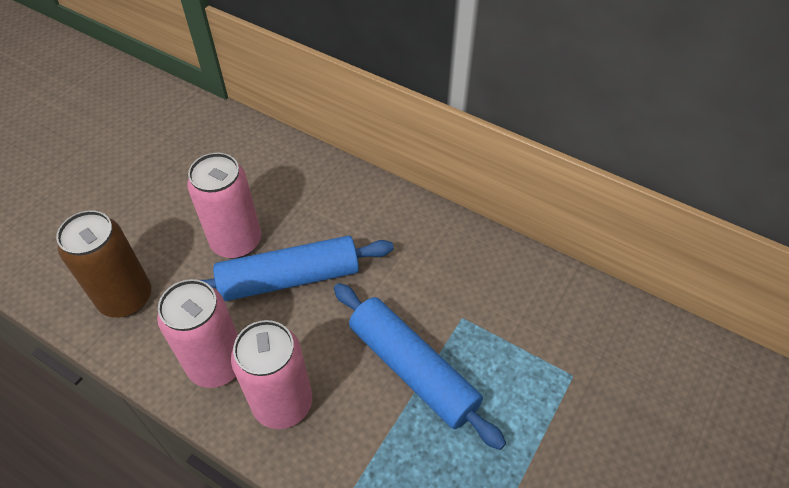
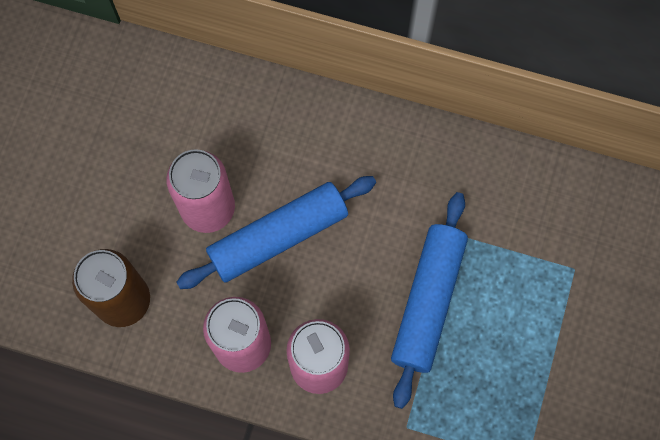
camera: 15 degrees left, 20 degrees up
blue rolling pin [334,283,506,450] -> blue rolling pin turned 75 degrees clockwise [391,192,468,409]

